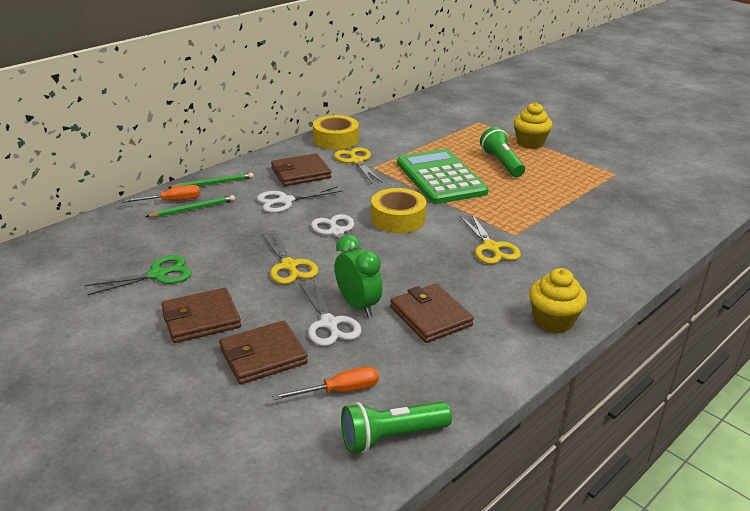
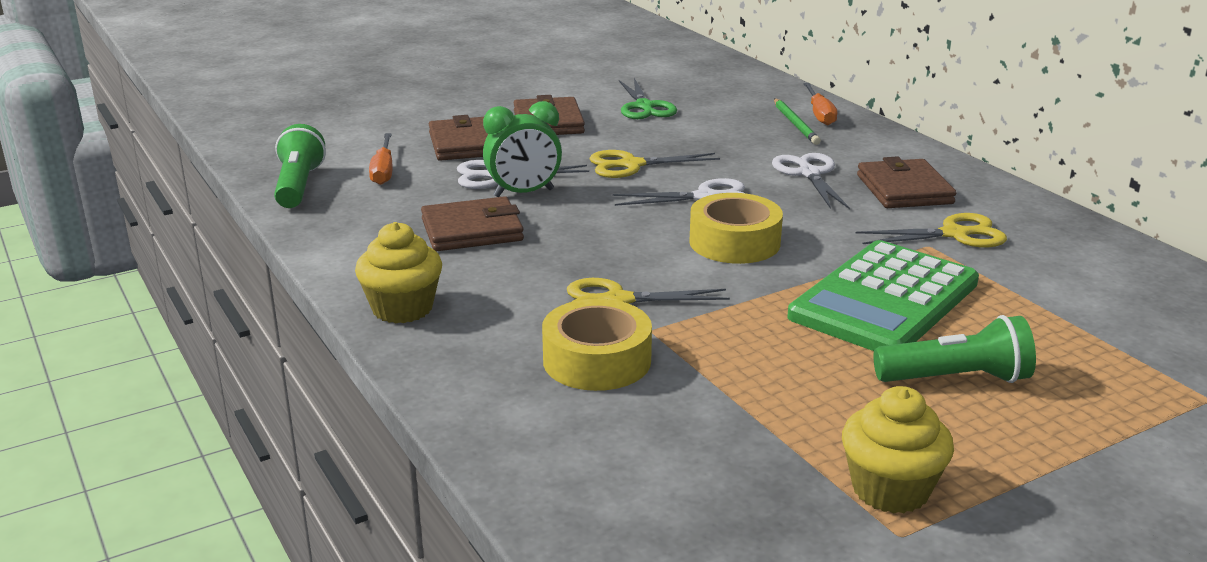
camera: 105 degrees right, 5 degrees down
green pencil [168,173,254,189] -> none
yellow tape [313,115,359,150] -> yellow tape moved to [542,299,652,391]
green calculator [397,149,489,204] -> green calculator turned 135 degrees clockwise [787,240,979,351]
yellow cupcake [514,102,553,149] -> yellow cupcake moved to [842,386,954,513]

